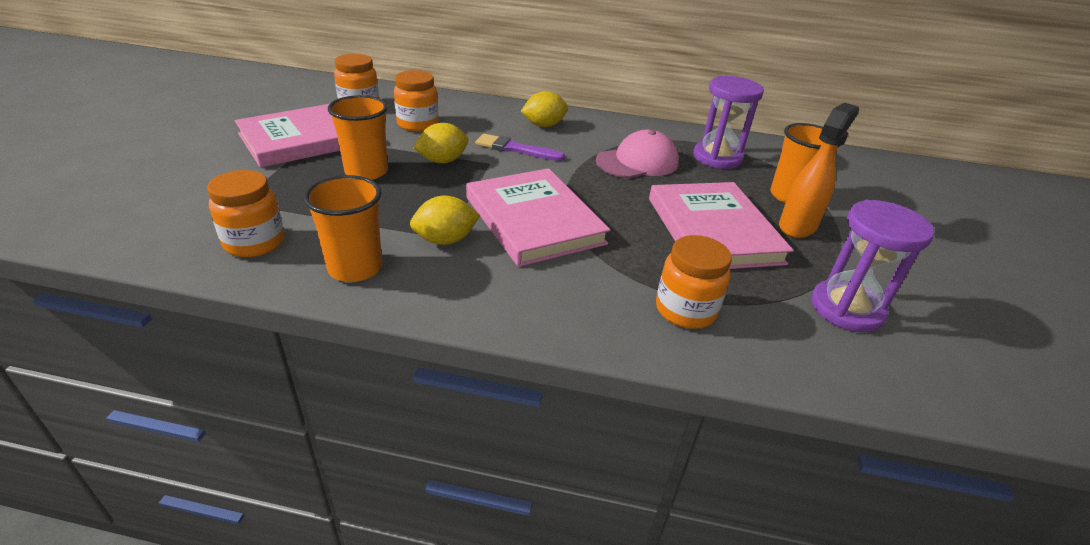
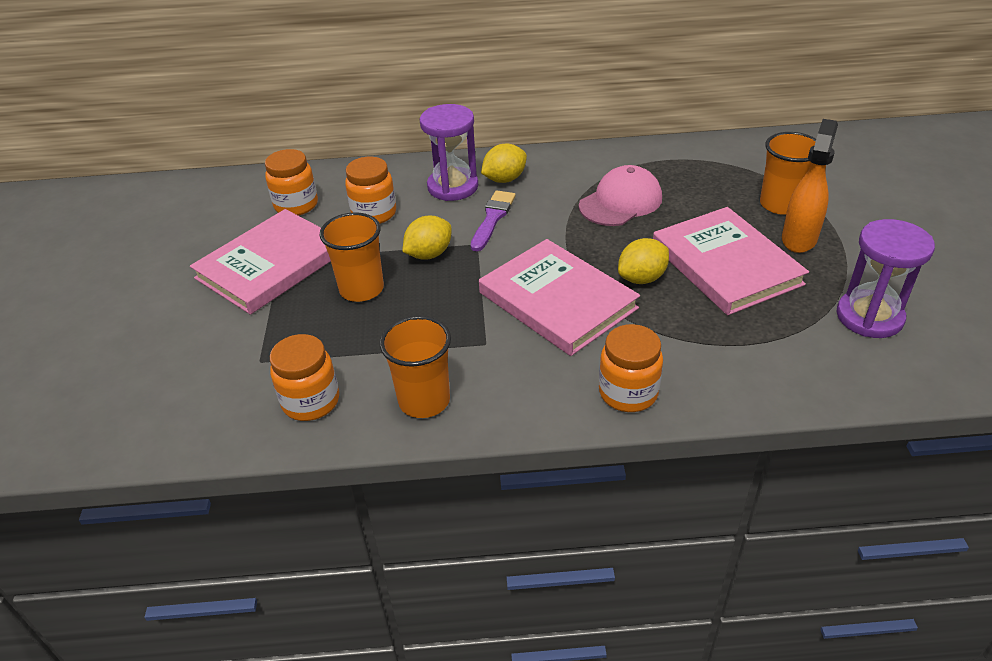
camera: 10 degrees left, 5 degrees up
yellow lemon [410,196,480,245] -> yellow lemon moved to [618,238,669,284]
purple brush [475,134,565,161] -> purple brush turned 105 degrees clockwise [471,190,516,251]
orange jar [656,235,732,329] -> orange jar moved to [599,324,663,412]
purple hourglass [693,76,764,169] -> purple hourglass moved to [420,104,478,201]

